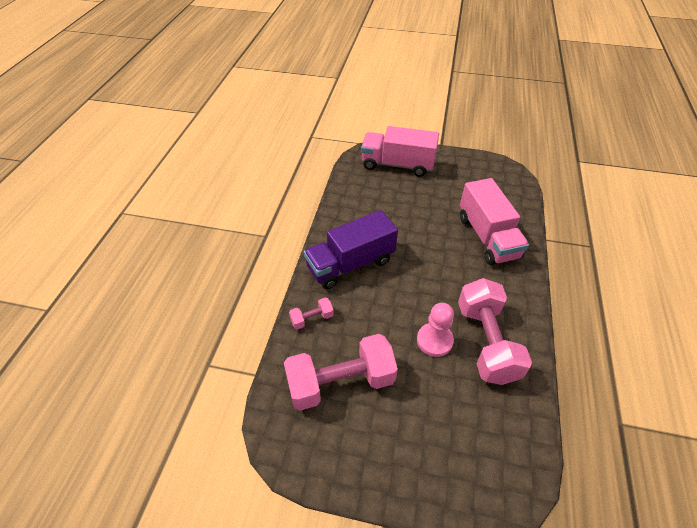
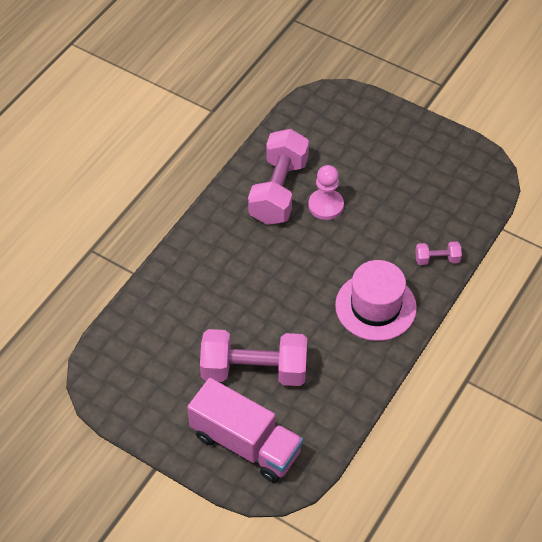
camera: 160 degrees left, 5 degrees up
pink dumbbell [284,334,398,410] -> pink dumbbell moved to [200,329,307,386]
purple truck [304,210,398,289] -> pink hat [335,260,417,341]
pink truck [460,178,529,265] -> none

